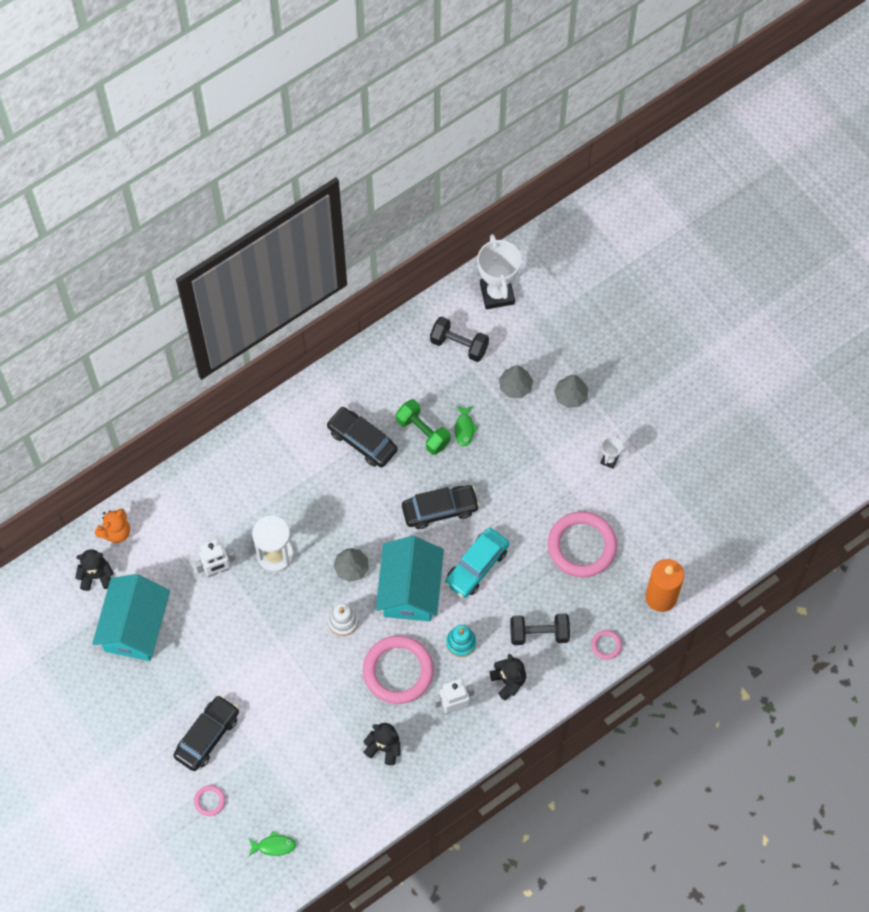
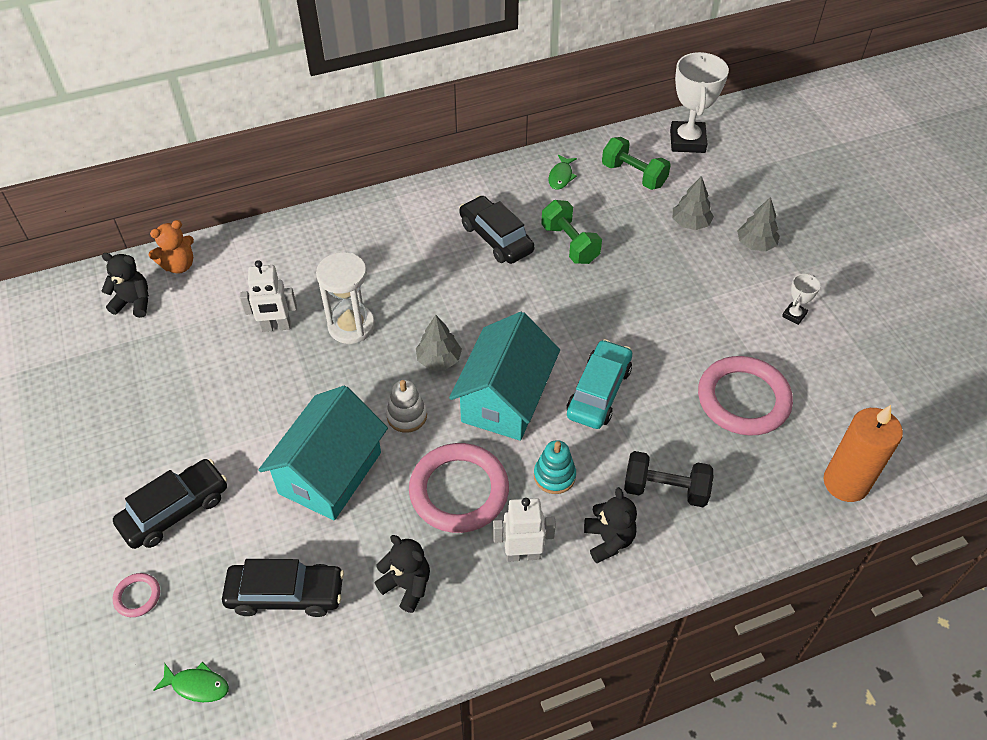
camera: 15 degrees right, 15 degrees down
turquoise house [92,574,170,661] -> turquoise house moved to [258,386,388,520]
black car [402,485,480,529] -> black car moved to [222,559,344,617]
black dumbbell [430,317,489,362] -> green dumbbell [602,137,671,190]
turquoise car [445,528,509,598] -> turquoise car turned 150 degrees clockwise [567,339,632,429]
green fish [455,406,478,446] -> green fish moved to [549,155,577,190]
pink ring [591,630,622,660] -> none

